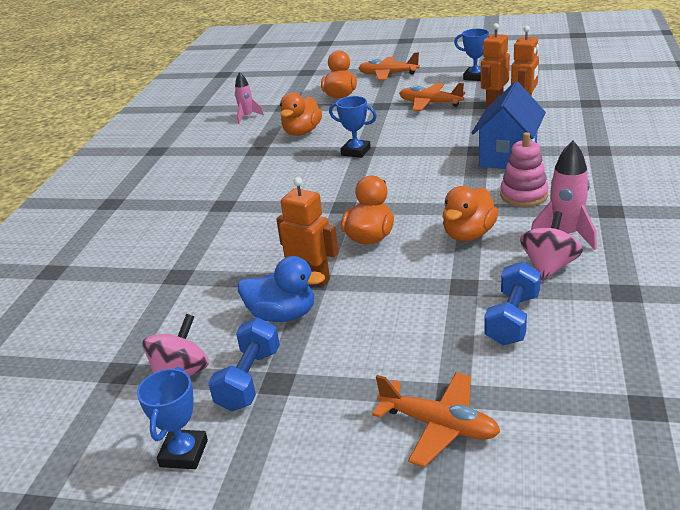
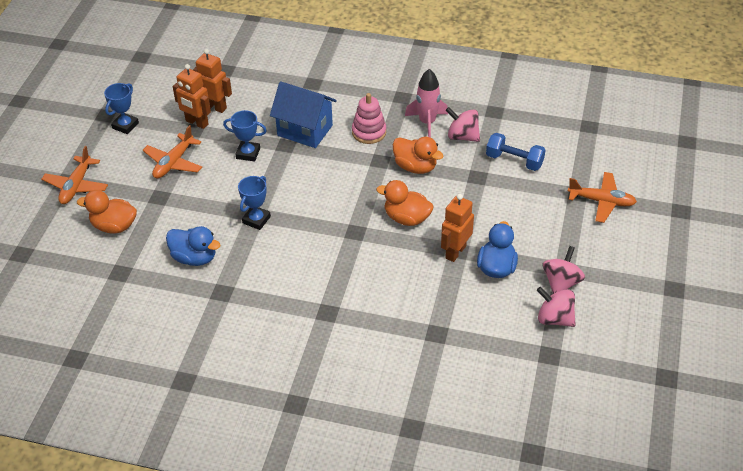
camera: 90 degrees left, 15 degrees up
blue trophy [137,367,208,469] -> blue trophy moved to [223,110,267,162]
blue dumbbell [208,317,280,412] -> pink spinning top [543,246,585,294]
pink rocket [235,72,264,124] -> none
orange duck [280,92,322,136] -> blue duck [166,226,221,266]
orange plane [372,372,500,467] -> orange plane turned 75 degrees clockwise [568,172,637,223]

